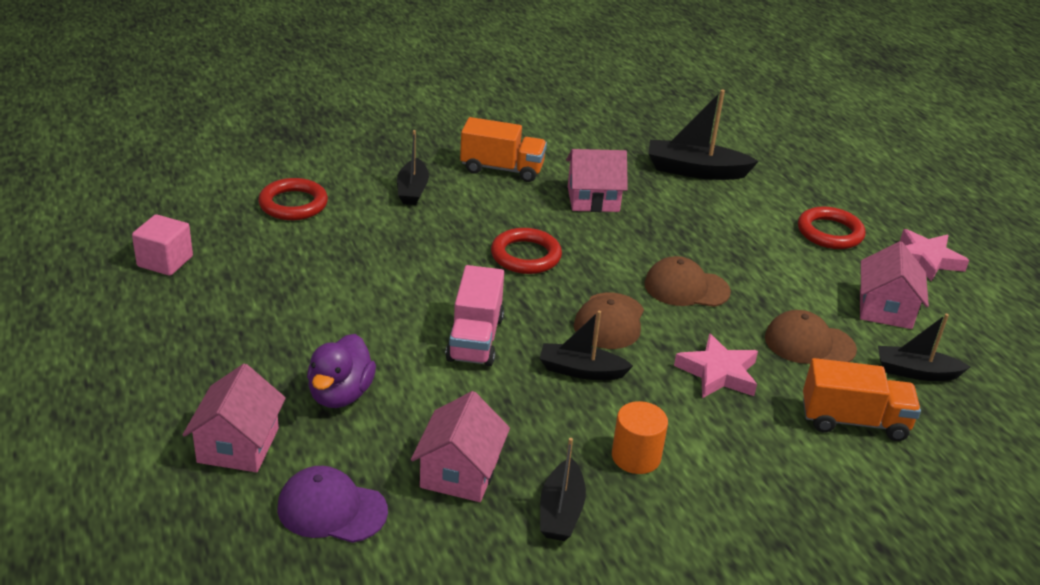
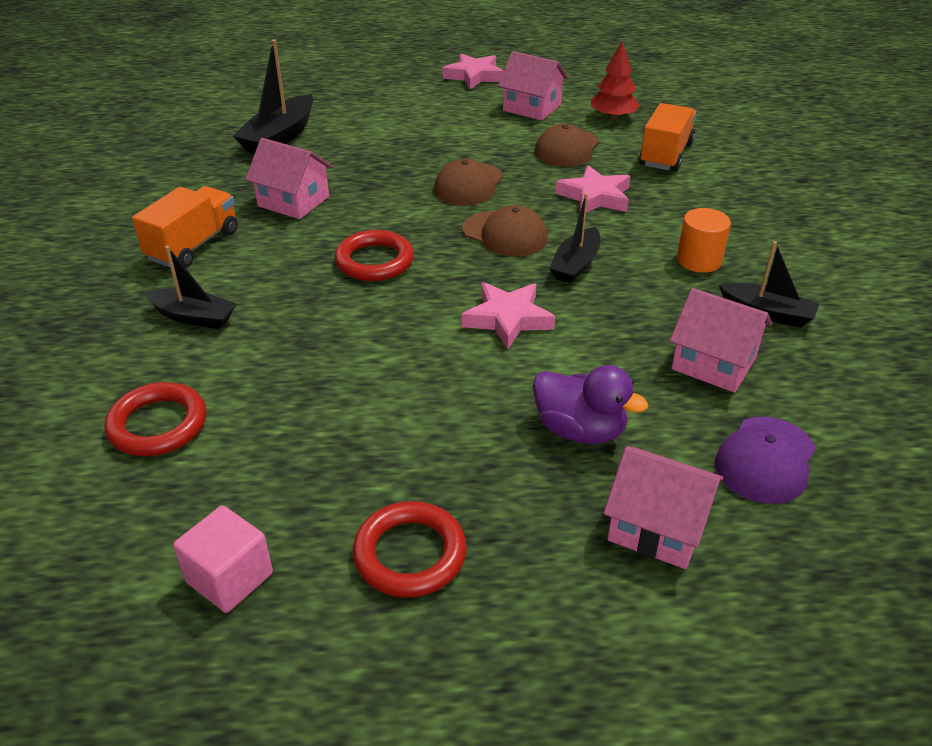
camera: 70 degrees left, 5 degrees up
pink truck [445,265,504,367] -> pink star [462,282,555,350]
pink house [566,149,628,212] -> pink house turned 75 degrees counterclockwise [245,138,333,219]
red ring [798,206,866,249] -> red ring moved to [353,501,467,598]
black boat [878,314,970,381] -> red tree [591,42,640,120]

